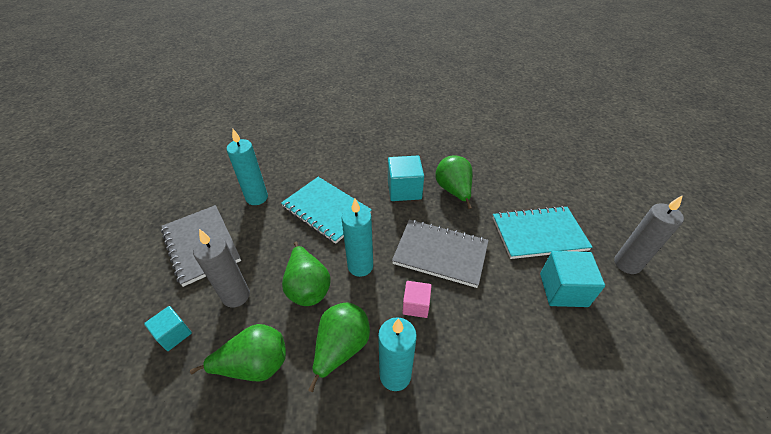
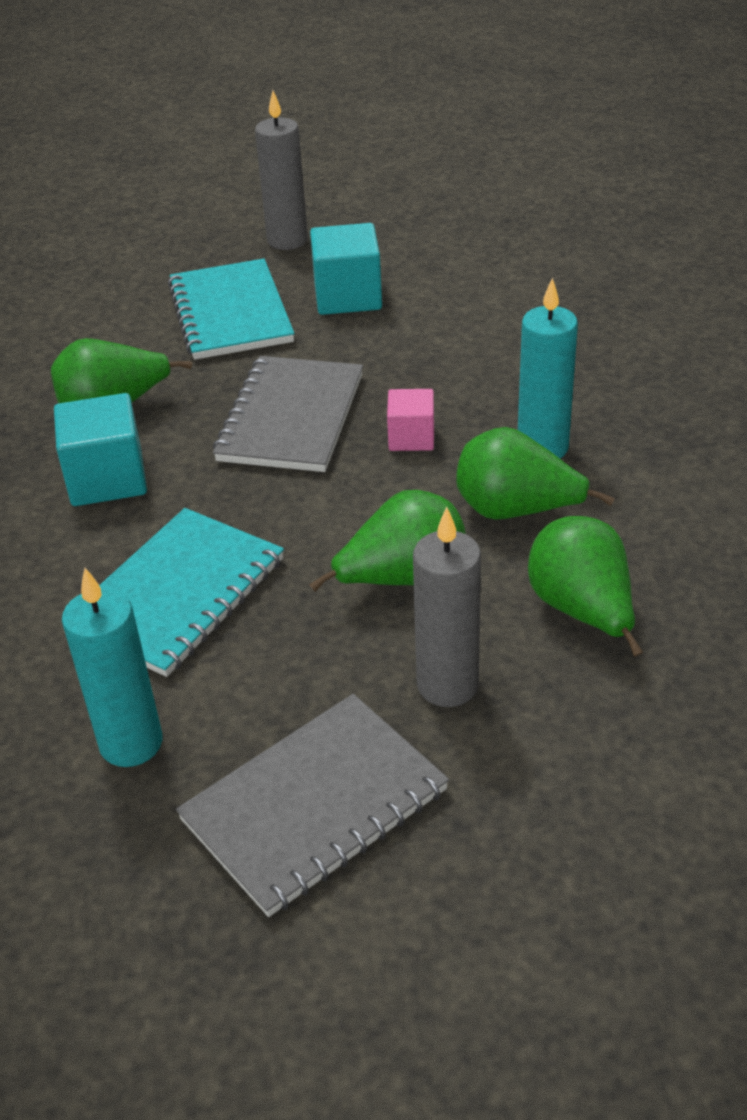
camera: 95 degrees left, 5 degrees down
turquoise cube [144,306,192,351] -> none
turquoise candle [342,198,373,277] -> none

